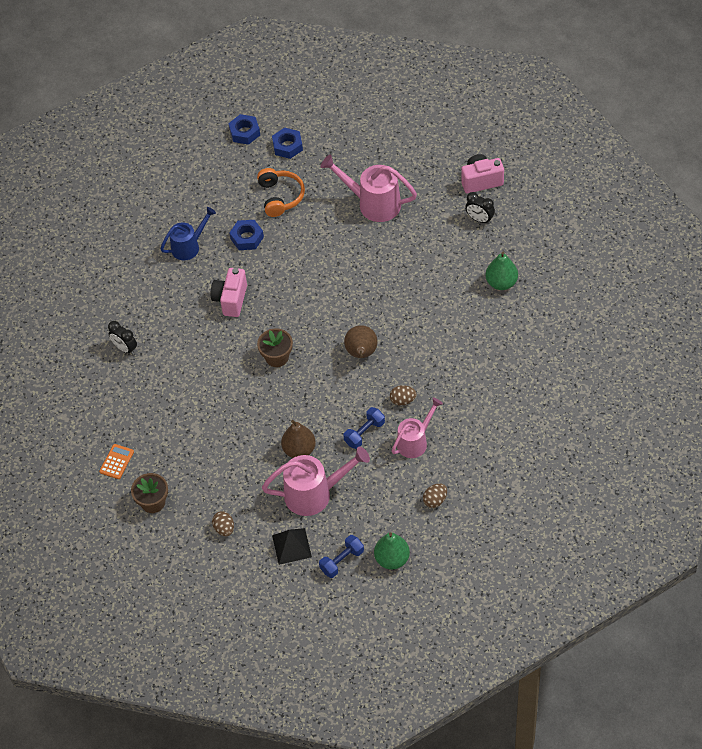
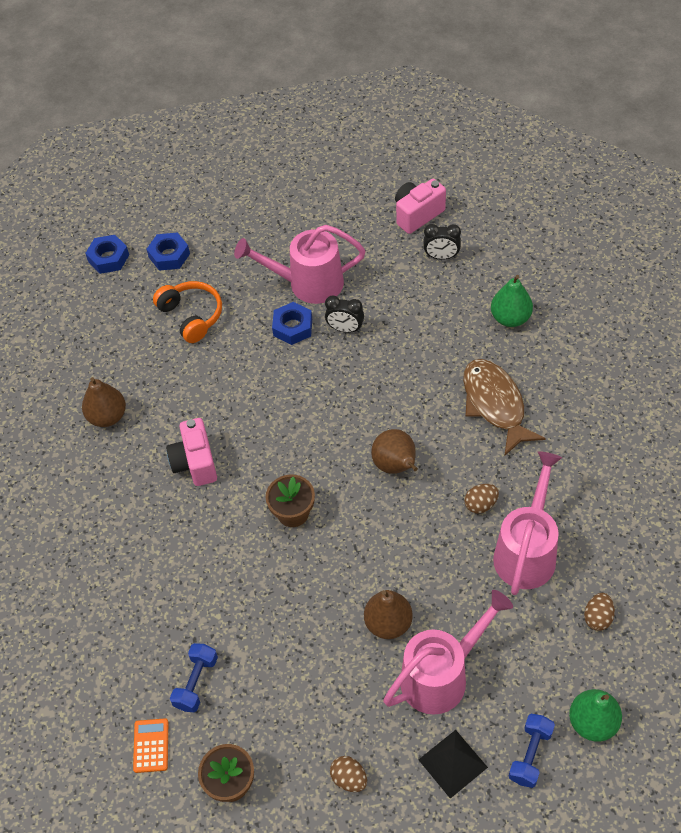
camera: 25 degrees left, 0 degrees up
black clock [108,321,137,355] -> black clock moved to [325,296,364,333]
blue watering can [160,207,216,260] -> brown pear [82,377,126,427]
blue nut [229,220,264,250] -> blue nut moved to [272,302,312,345]
blue dumbbell [343,407,385,449] -> blue dumbbell moved to [170,643,218,713]
pink watering can [392,398,443,458] -> pink watering can [493,451,562,595], size x1.51
none -> brown fish [463,359,546,456]

